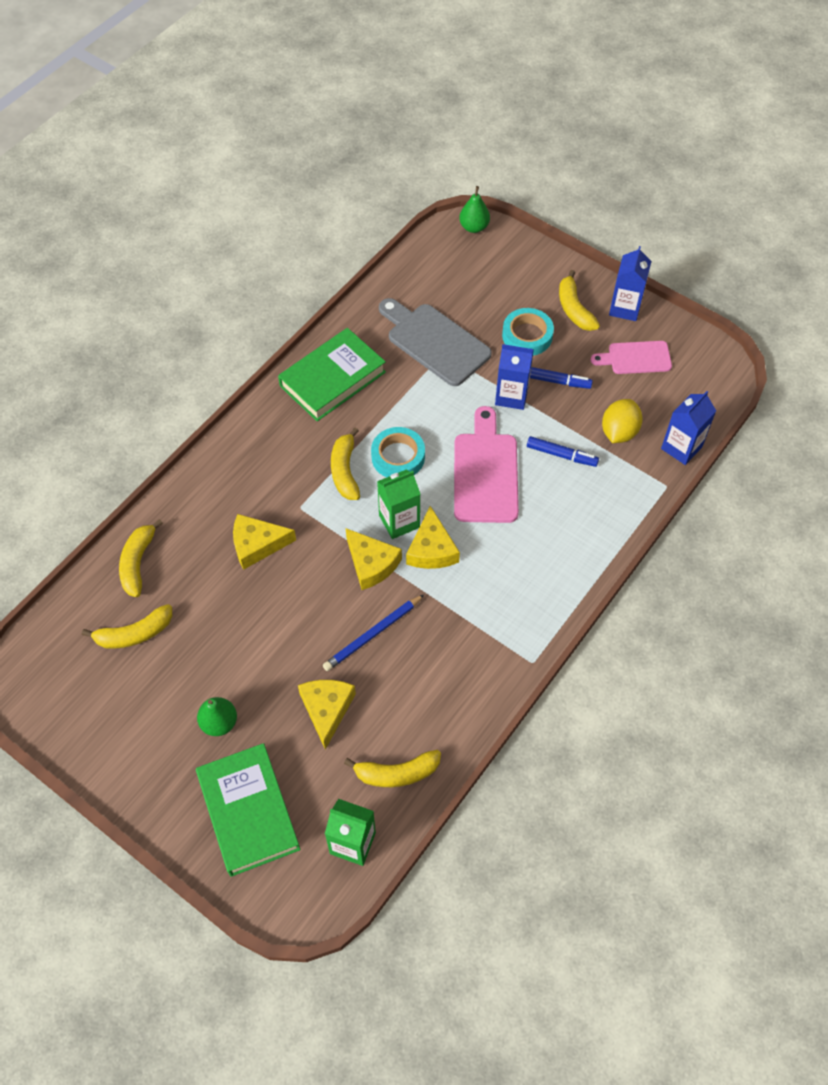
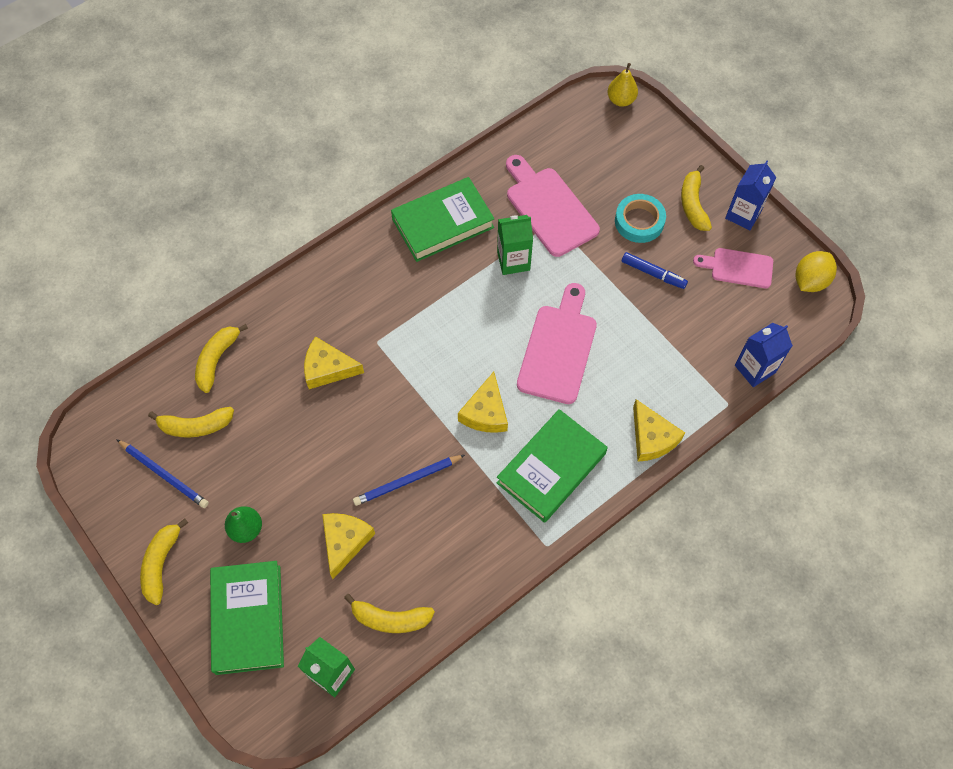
camera: 15 degrees right, 5 degrees up
yellow banana [331,428,360,500] -> yellow banana moved to [140,518,188,605]
yellow cheese [346,528,402,590] -> yellow cheese moved to [633,399,685,462]
turquoise tape [371,427,425,477] -> none
green carton [377,470,420,539] -> green carton moved to [497,215,533,275]
grey cutting board [379,298,492,386] -> pink cutting board [506,155,600,257]
green pear [459,186,490,233] -> yellow pear [608,63,638,107]
blue carton [495,344,534,410] -> none
blue marker [527,436,599,467] -> none
yellow lemon [602,399,643,443] -> yellow lemon moved to [796,251,837,292]
none -> blue pencil [116,439,209,508]
none -> green book [497,409,607,523]

